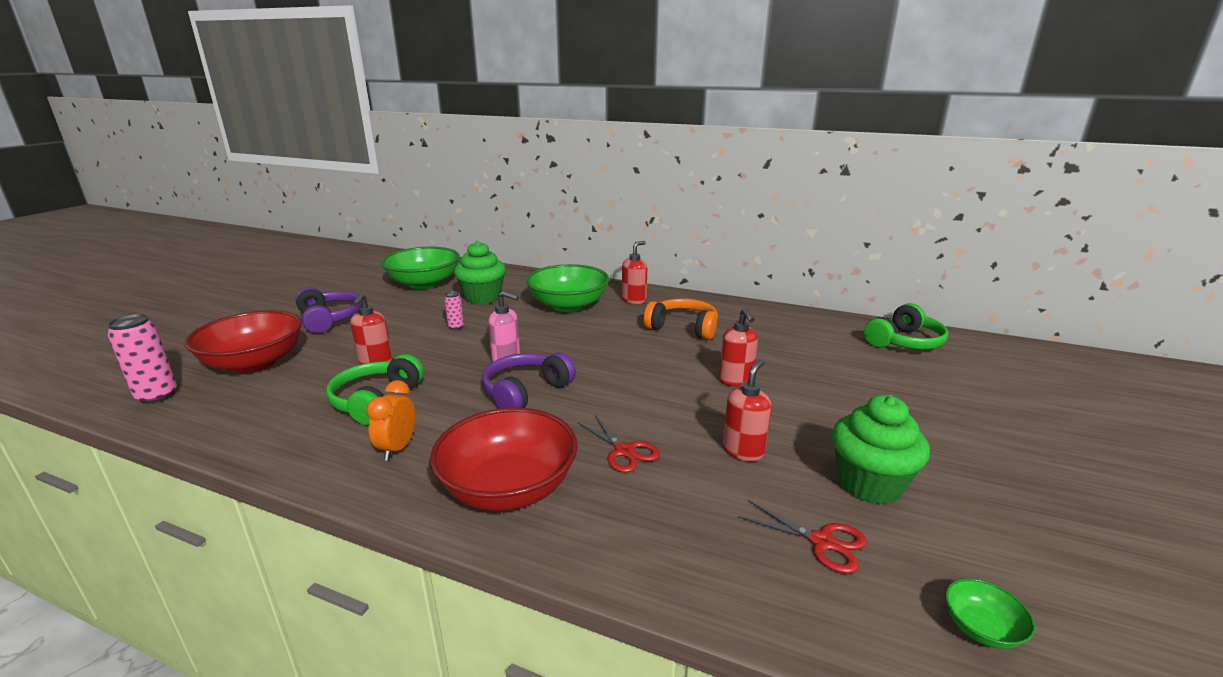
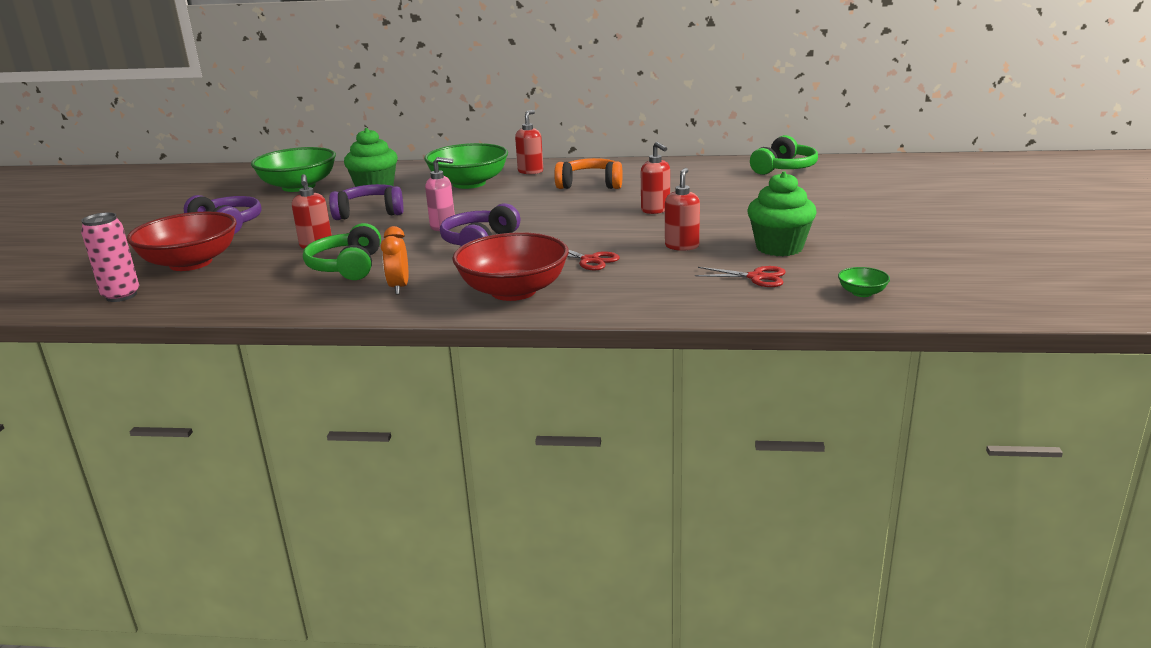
camera: 15 degrees left, 0 degrees up
pink can [444,291,464,330] -> purple headphones [329,184,404,220]

